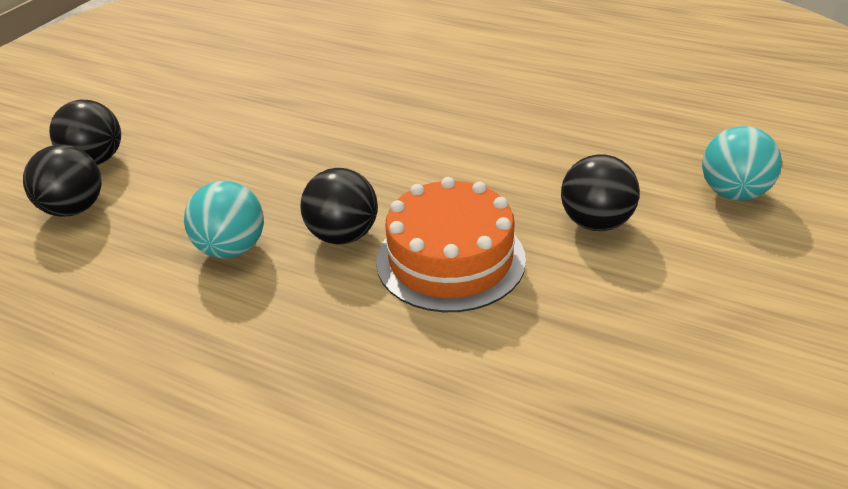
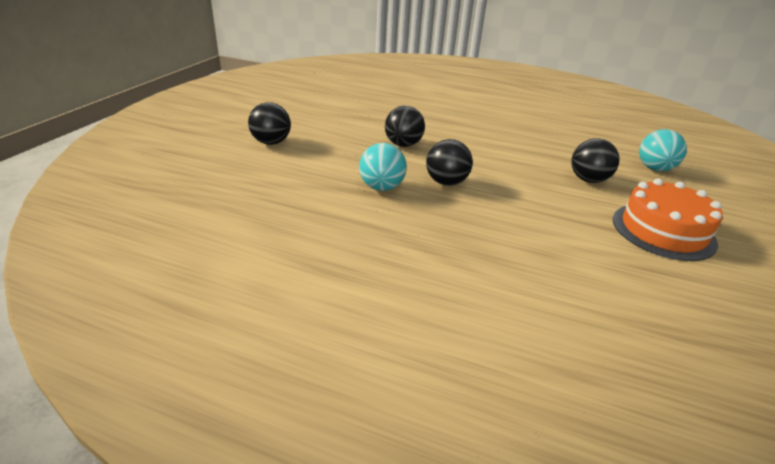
camera: 10 degrees left, 5 degrees down
black ball [23,145,102,217] -> black ball moved to [385,106,425,147]
orange cake [376,177,526,312] -> orange cake moved to [613,178,723,261]

